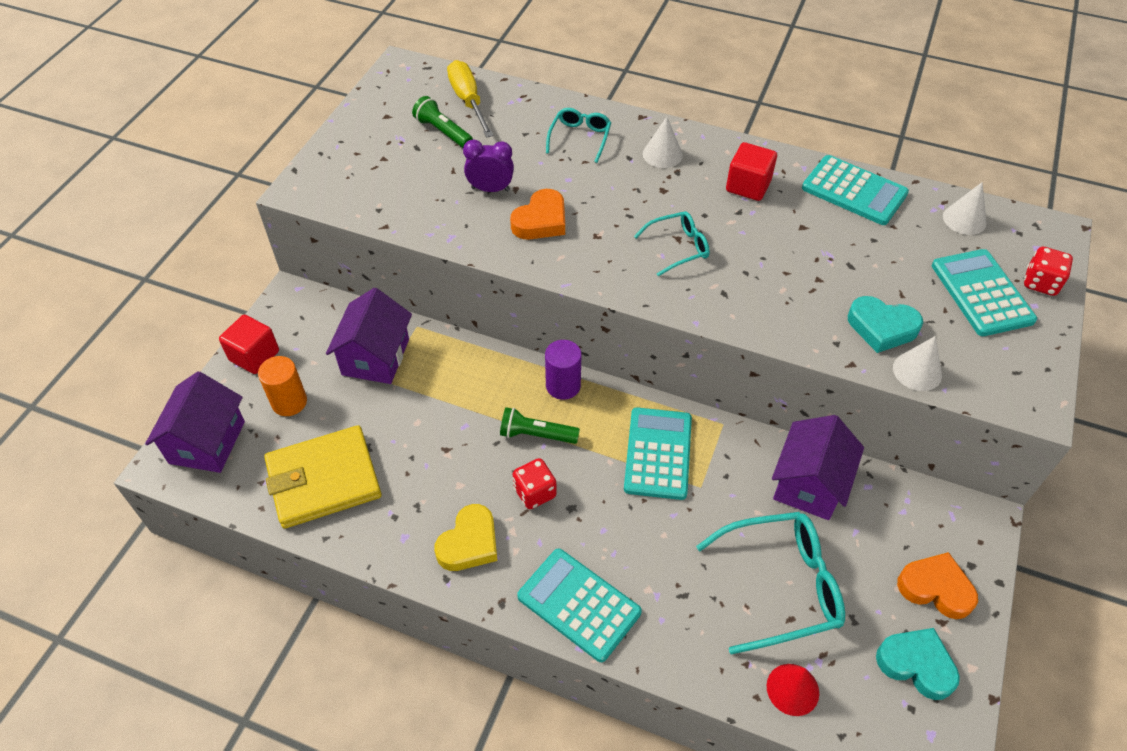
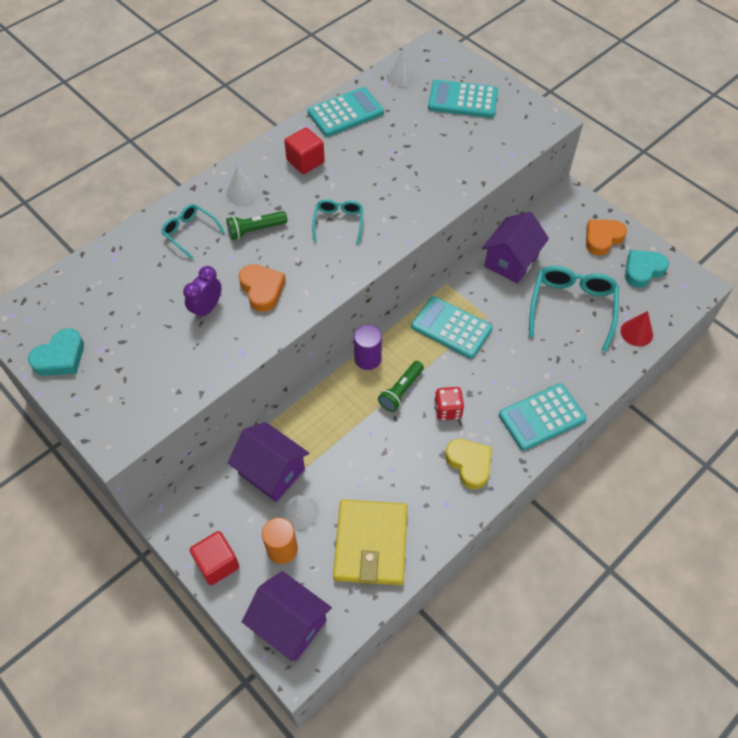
camera: 65 degrees left, 5 degrees up
green flashlight [412,96,473,148] -> green flashlight moved to [226,211,288,240]
yellow screwdriver [447,60,494,138] -> none
purple house [772,415,864,520] -> purple house turned 75 degrees clockwise [482,212,549,284]
turquoise heart [848,296,923,353] -> turquoise heart moved to [28,328,84,376]
white cone [893,336,942,391] -> white cone moved to [283,495,319,530]
red dice [1024,247,1073,296] -> none

